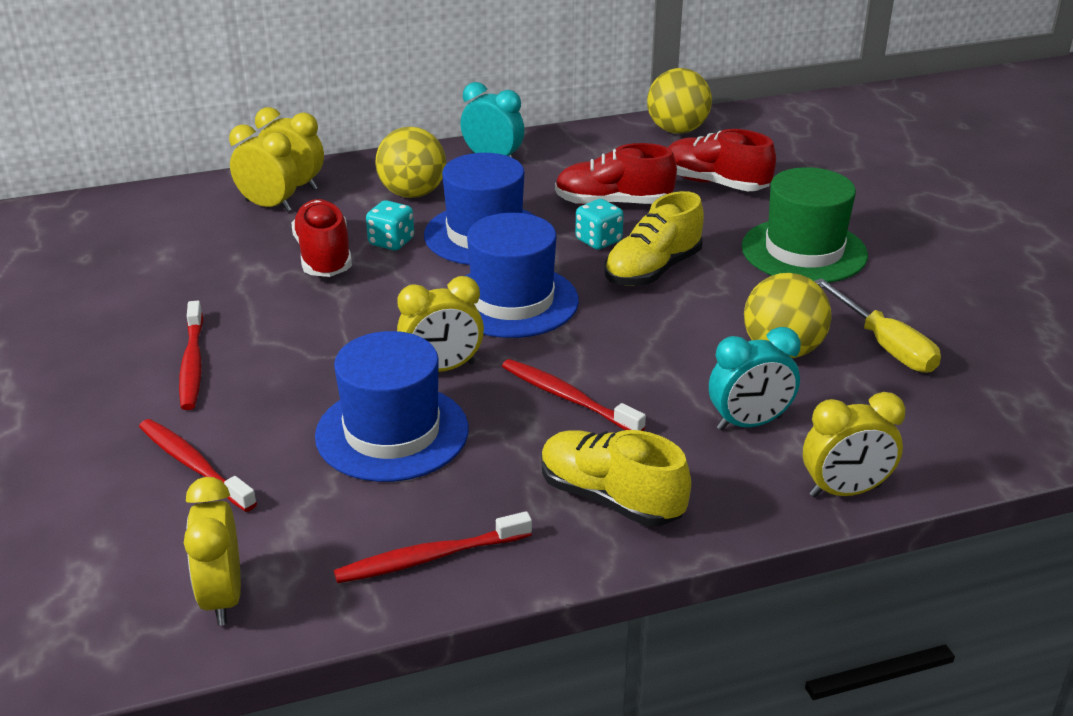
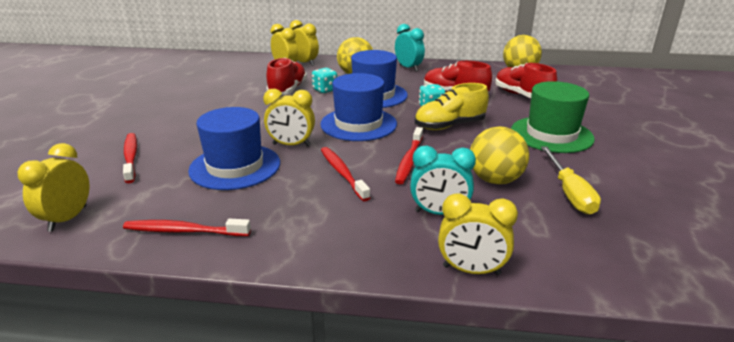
camera: 25 degrees right, 5 degrees down
red toothbrush [179,301,203,410] -> red toothbrush moved to [395,127,423,185]
yellow shoe [541,430,691,526] -> none

